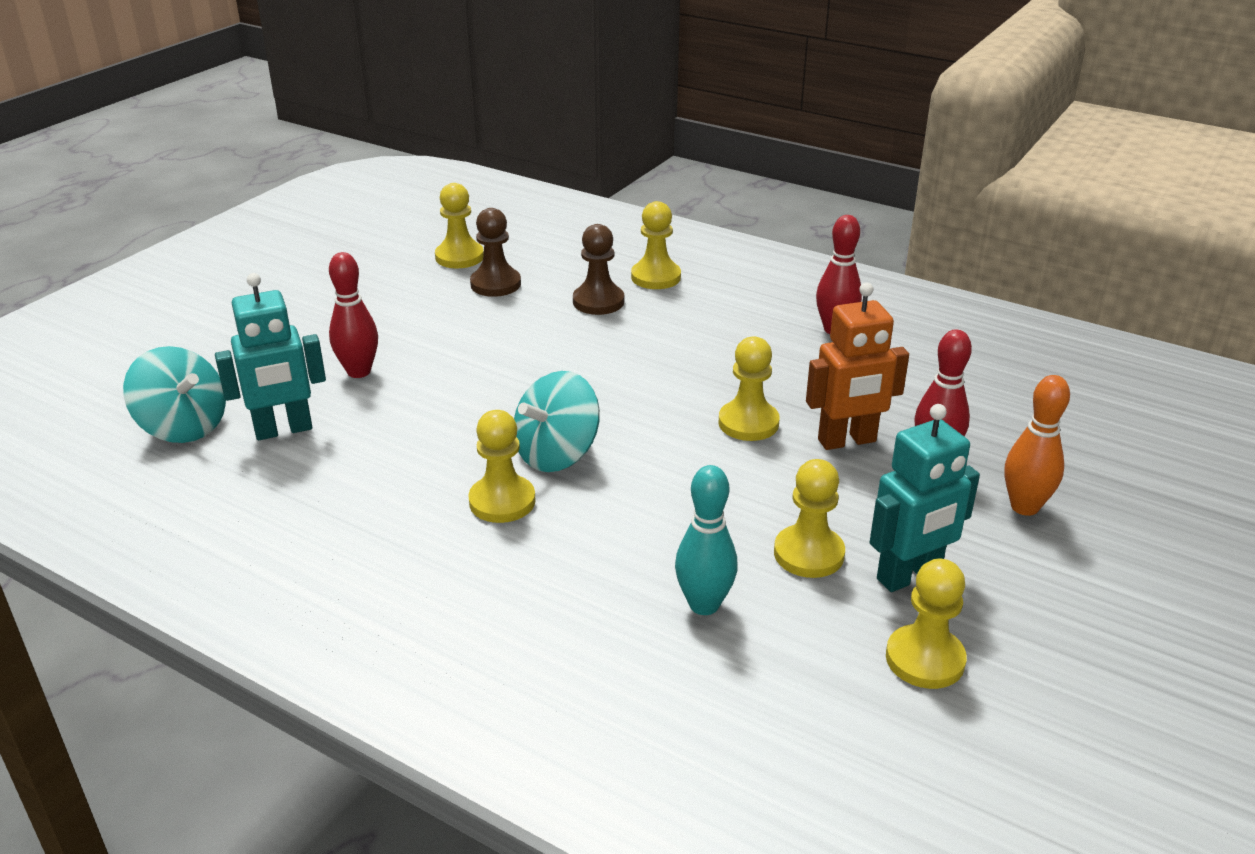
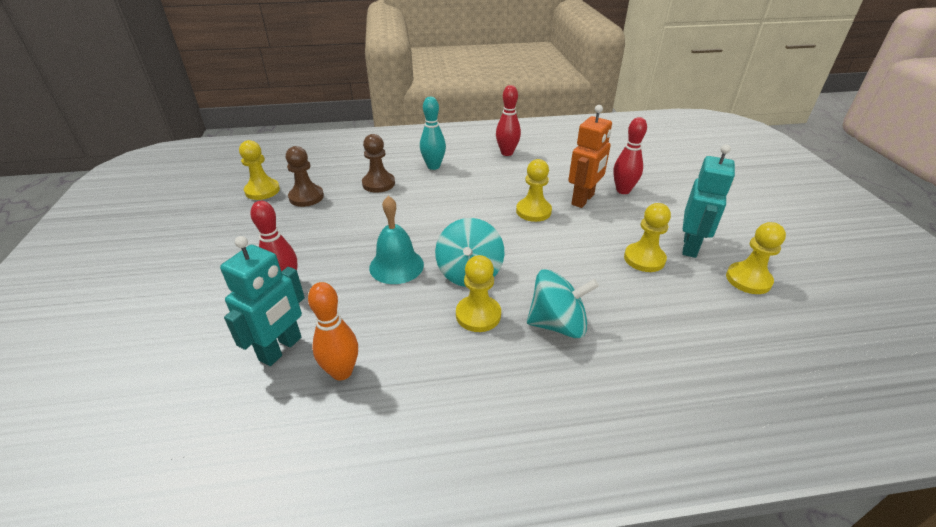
camera: 40 degrees left, 5 degrees up
turquoise spinning top [123,346,226,443] -> turquoise spinning top moved to [527,269,599,338]
yellow pawn [631,201,681,289] -> none
turquoise bowling pin [675,465,738,615] -> turquoise bowling pin moved to [420,96,446,170]
orange bowling pin [1005,375,1070,516] -> orange bowling pin moved to [308,282,358,381]
none -> turquoise bell [369,196,424,284]

